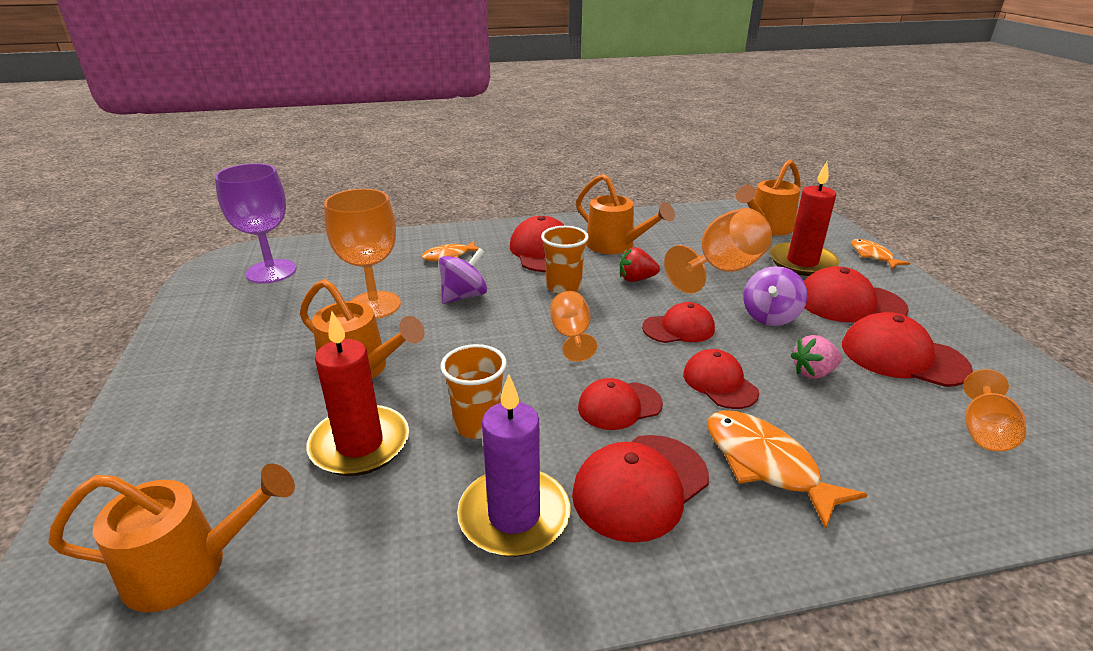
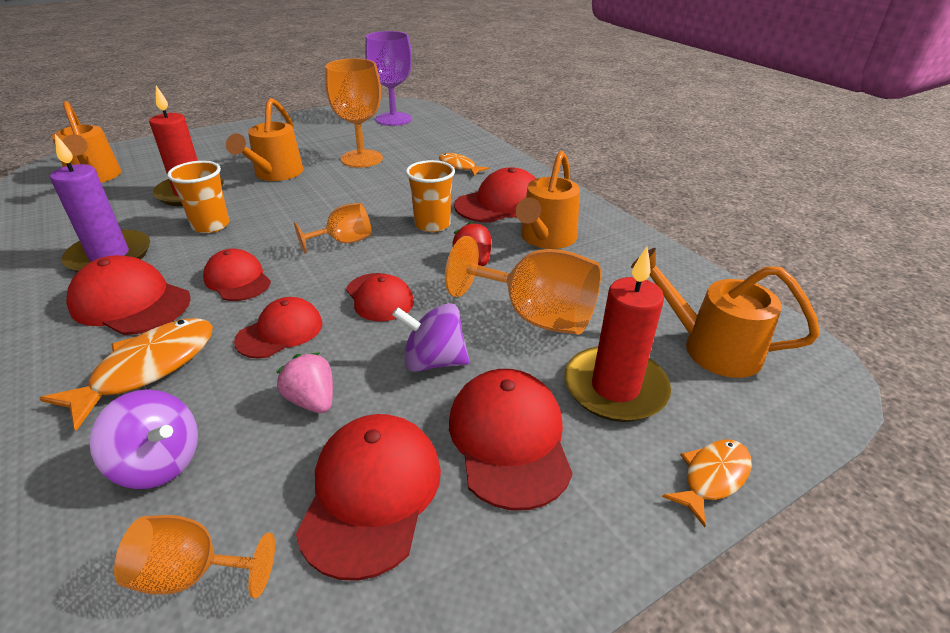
camera: 70 degrees right, 5 degrees up
purple spinning top [439,248,487,304] -> purple spinning top moved to [90,389,198,489]

